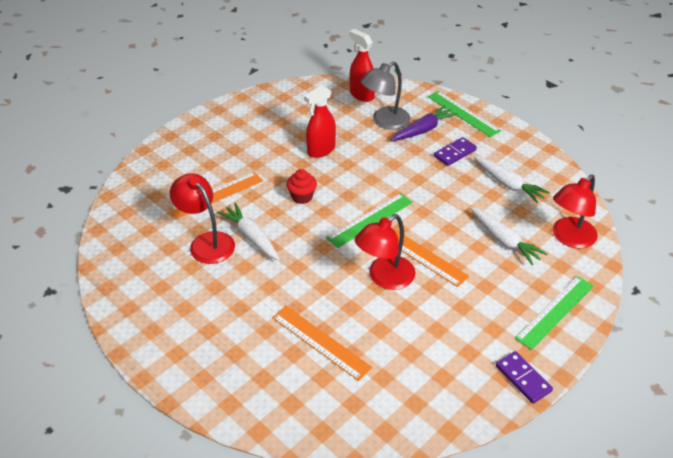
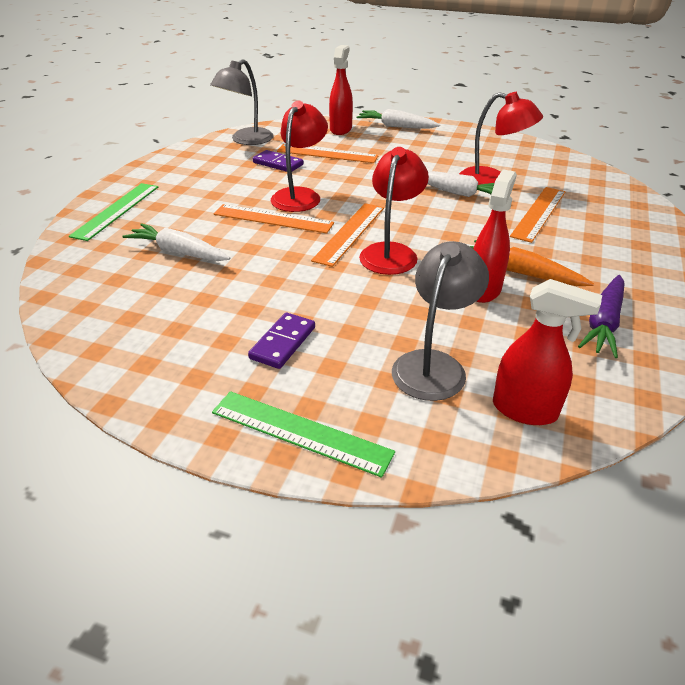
camera: 155 degrees right, 5 degrees down
red cupcake [287,169,317,204] -> none
green ruler [326,193,413,248] -> orange ruler [311,203,384,267]
purple carrot [391,105,458,141] -> purple carrot moved to [578,275,624,358]
white carrot [474,156,550,203] -> white carrot moved to [356,109,440,128]
purple domino [496,351,553,404] -> purple domino moved to [253,150,304,172]
red lamp [553,175,598,248] -> red lamp moved to [359,147,429,275]
none -> grey lamp [210,59,274,145]
none -> red spray bottle [329,45,353,135]
none -> orange carrot [470,240,594,286]

